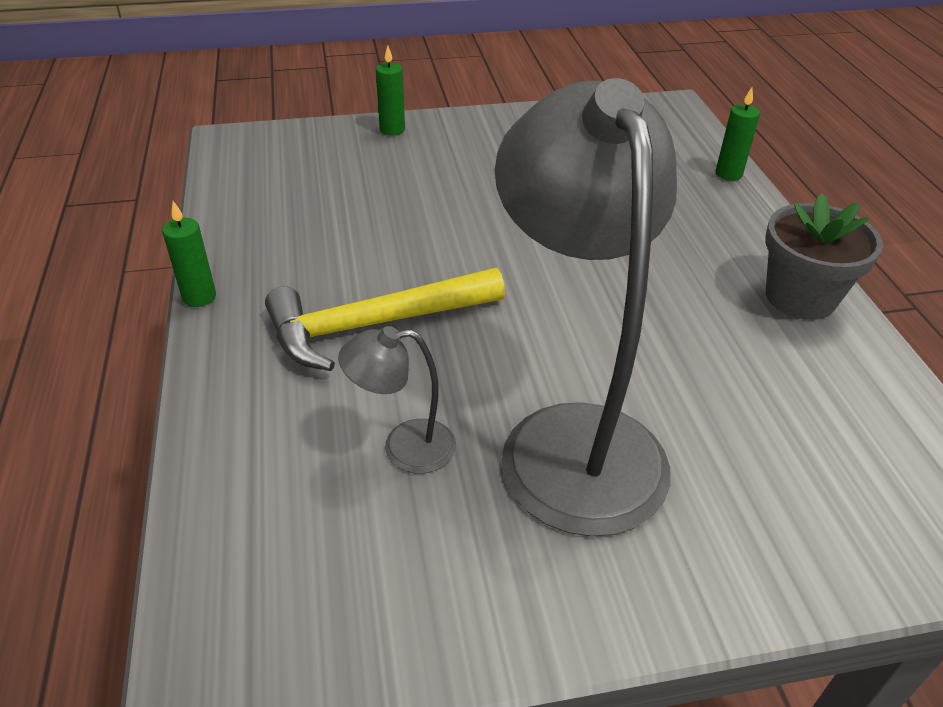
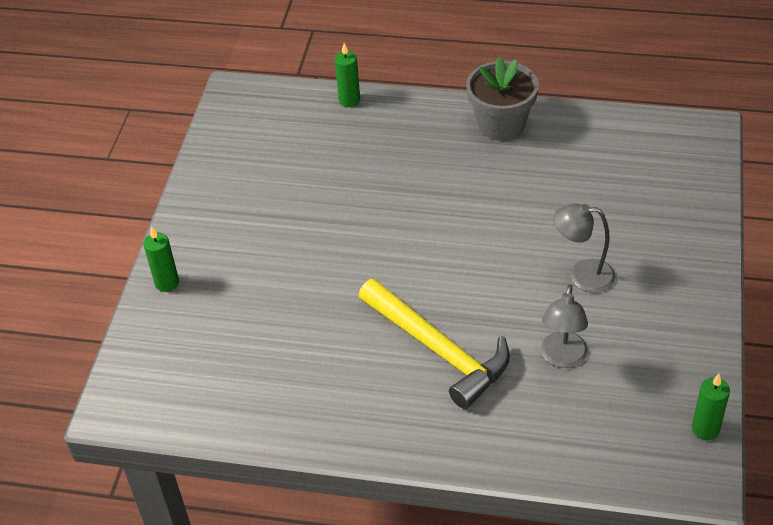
camera: 65 degrees left, 5 degrees up
green candle [162,201,216,307] -> green candle moved to [692,374,730,440]
yellow hammer [265,268,505,371] -> yellow hammer turned 45 degrees counterclockwise [358,279,510,409]
grey lamp [495,78,677,537] -> grey lamp [553,203,616,293], size x0.43

